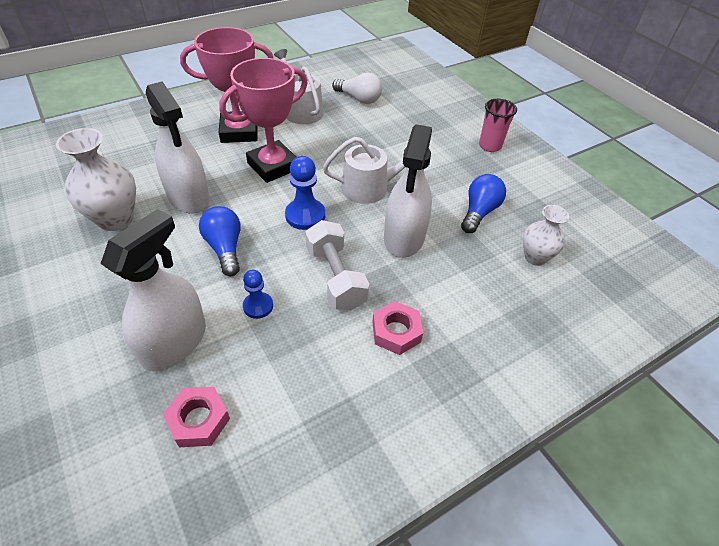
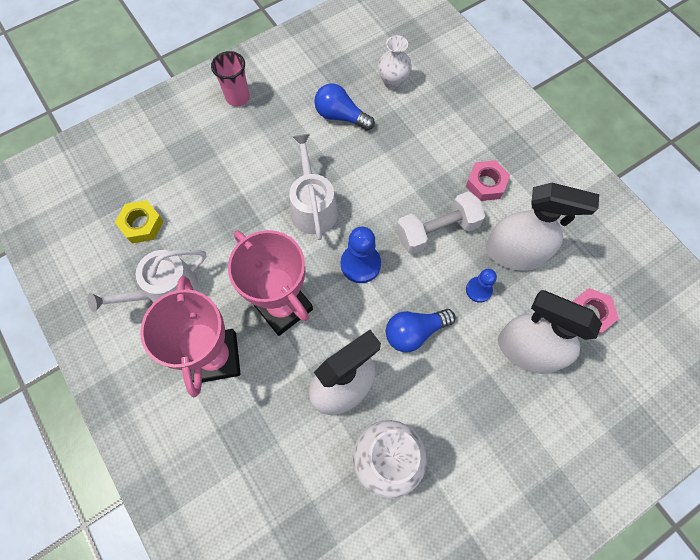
camera: 90 degrees left, 20 degrees up
white light bulb [332,72,382,104] -> yellow nut [115,200,164,243]
white spray bottle [384,124,432,258] -> white spray bottle moved to [486,183,599,271]

